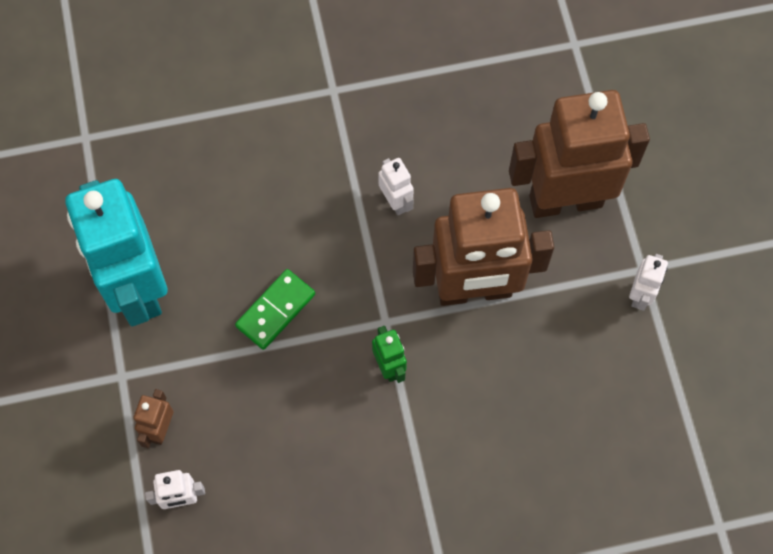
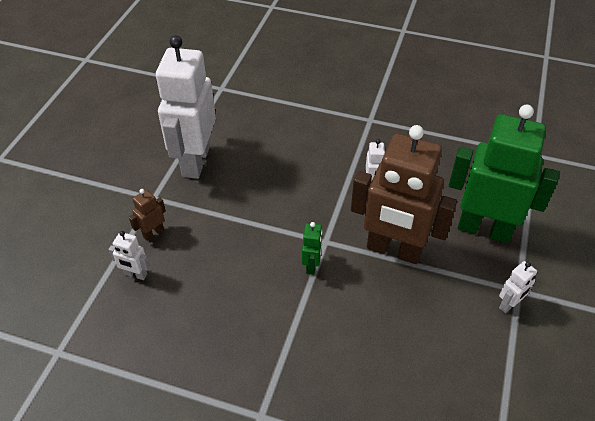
camera: 30 degrees right, 20 degrees down
turquoise robot [65,179,167,326] -> white robot [156,35,216,179]
green domino [235,269,315,350] -> none
brown robot [509,90,650,218] -> green robot [449,105,559,243]

